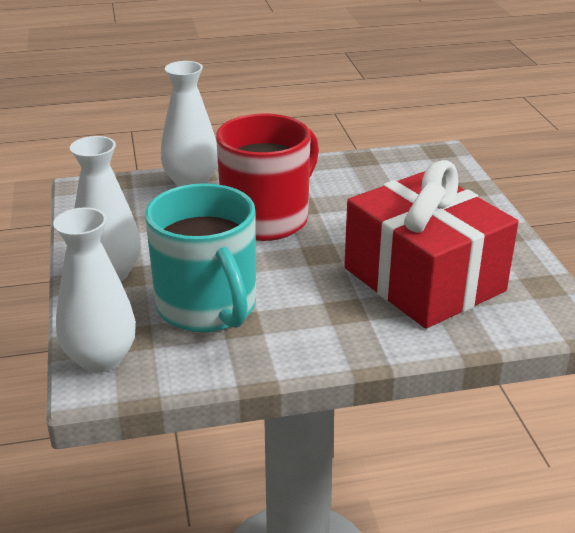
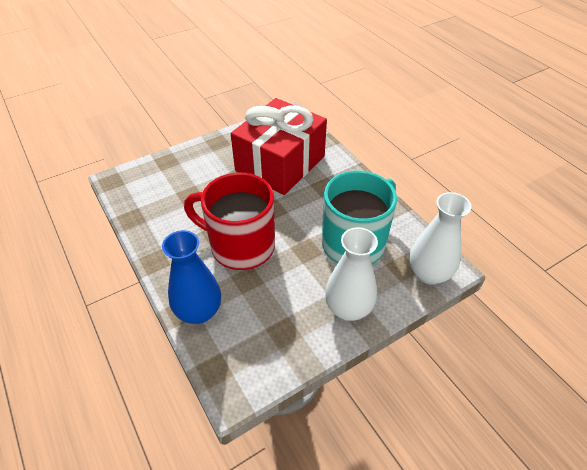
camera: 110 degrees left, 15 degrees up
white vase [161,61,218,187] -> blue vase [162,230,221,324]

